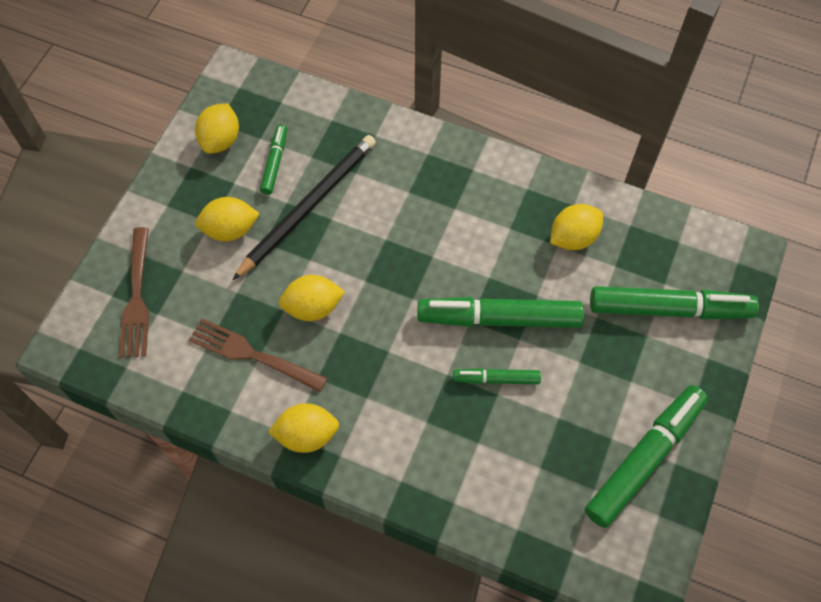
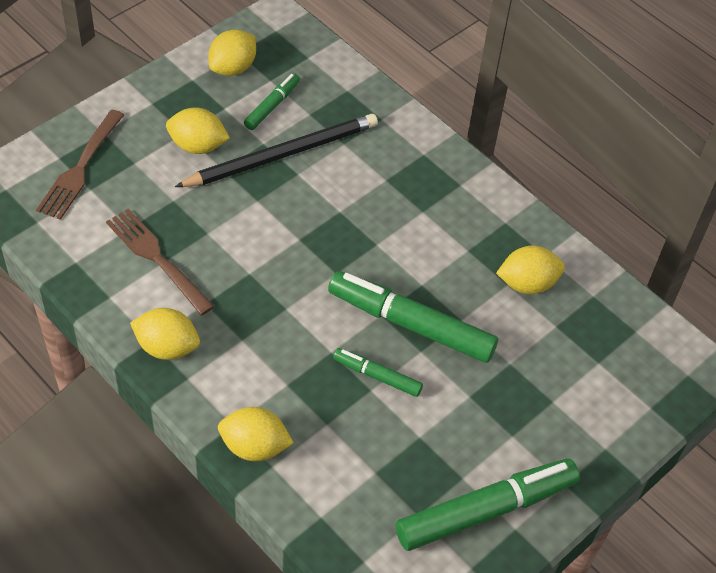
camera: 20 degrees right, 10 degrees down
yellow lemon [279,275,345,321] -> yellow lemon moved to [218,407,294,461]
green marker [590,286,759,320] -> none

